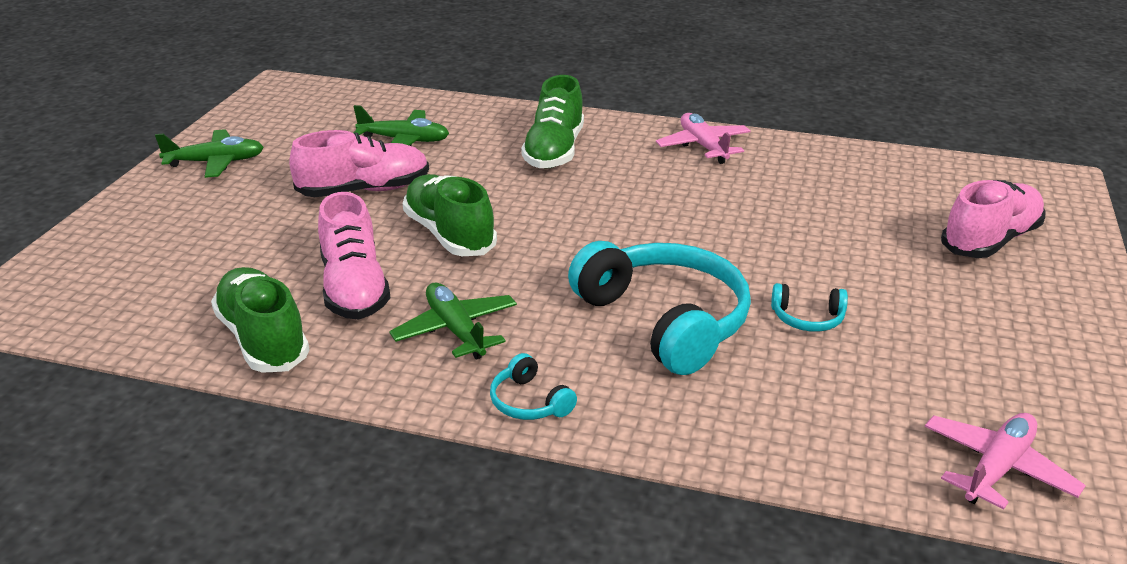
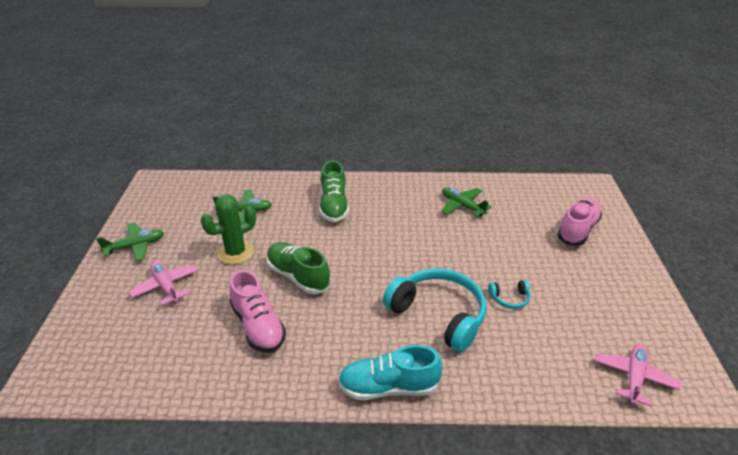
camera: 15 degrees left, 5 degrees up
green shoe [211,267,310,373] -> none
pink shoe [289,130,429,197] -> green cactus [201,194,256,265]
green plane [389,283,517,359] -> green plane moved to [441,187,492,217]
turquoise headphones [490,353,577,420] -> turquoise shoe [338,345,443,400]
pink plane [656,113,751,164] -> pink plane moved to [129,261,198,305]

